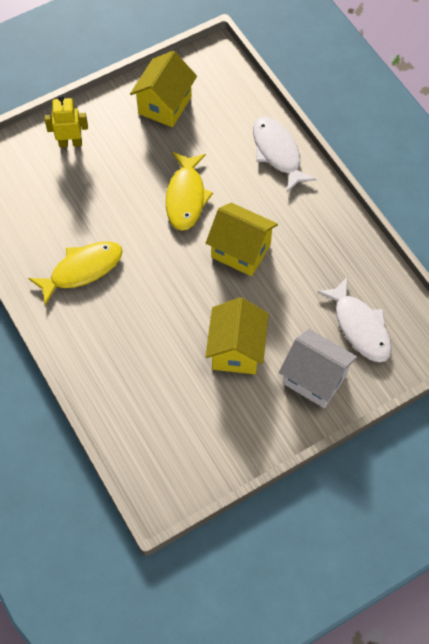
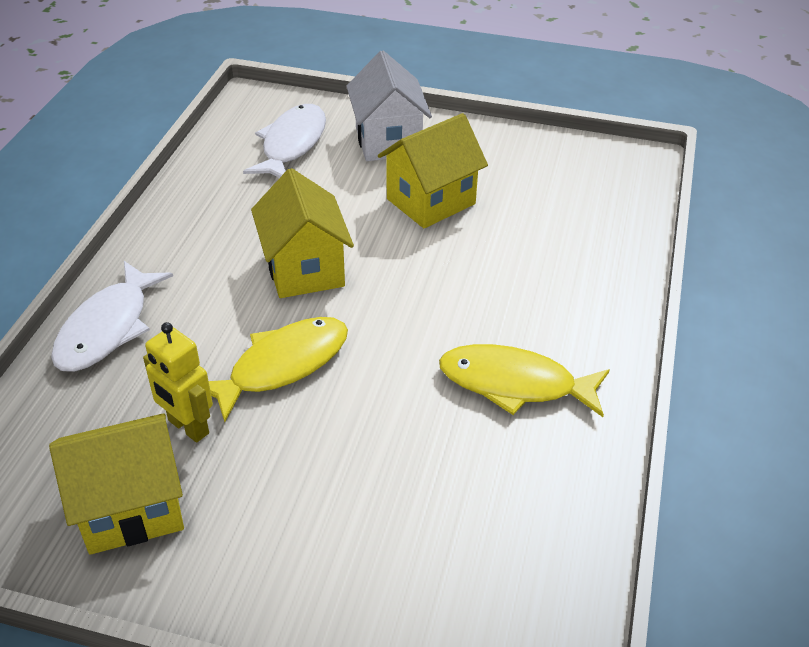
camera: 135 degrees left, 20 degrees down
yellow robot [45,96,88,148] -> yellow robot moved to [143,322,213,443]

